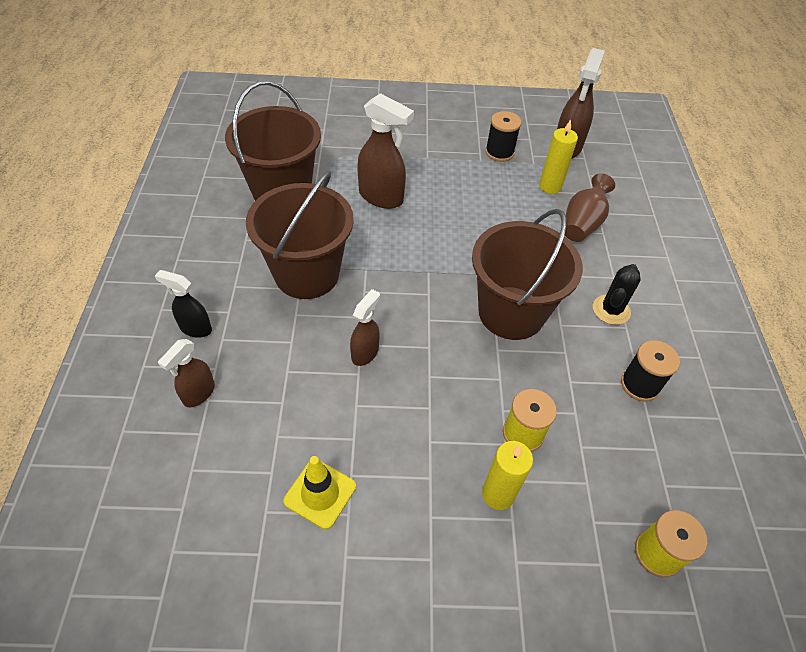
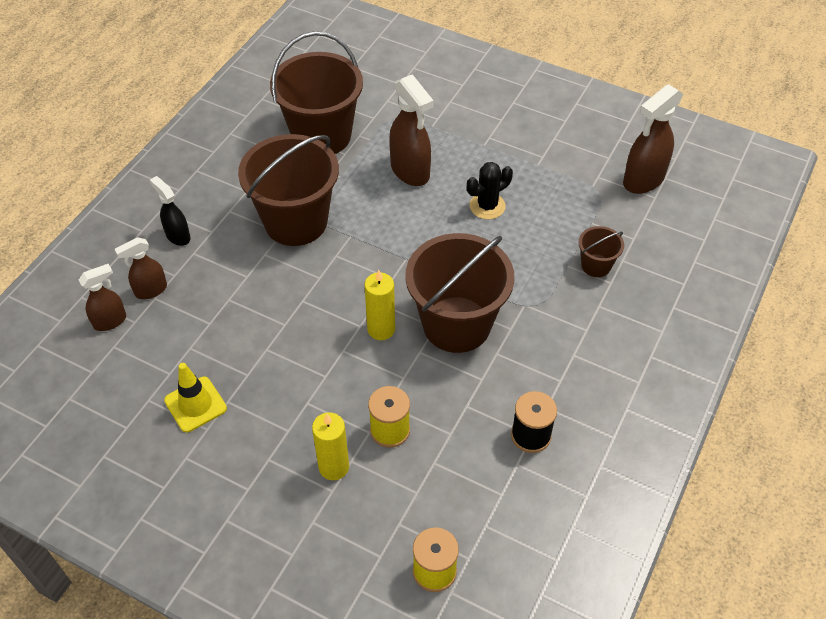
camera: 30 degrees right, 0 degrees up
brown spray bottle [350,289,380,366] -> brown spray bottle moved to [79,264,126,331]
black spool [485,111,521,162] -> none
yellow candle [539,120,578,194] -> yellow candle moved to [365,270,395,340]
brown vase [565,173,615,242] -> brown bucket [578,226,624,277]
black cactus [593,264,641,325] -> black cactus moved to [467,162,513,219]

